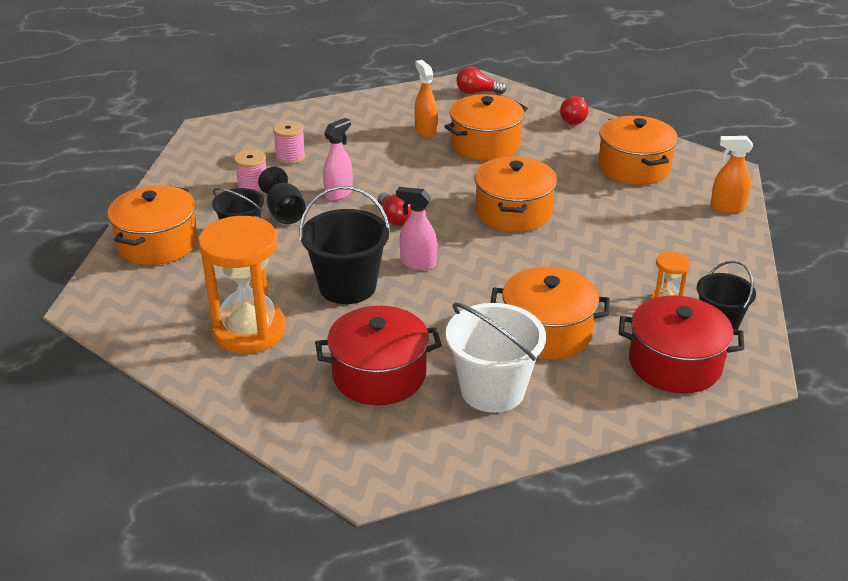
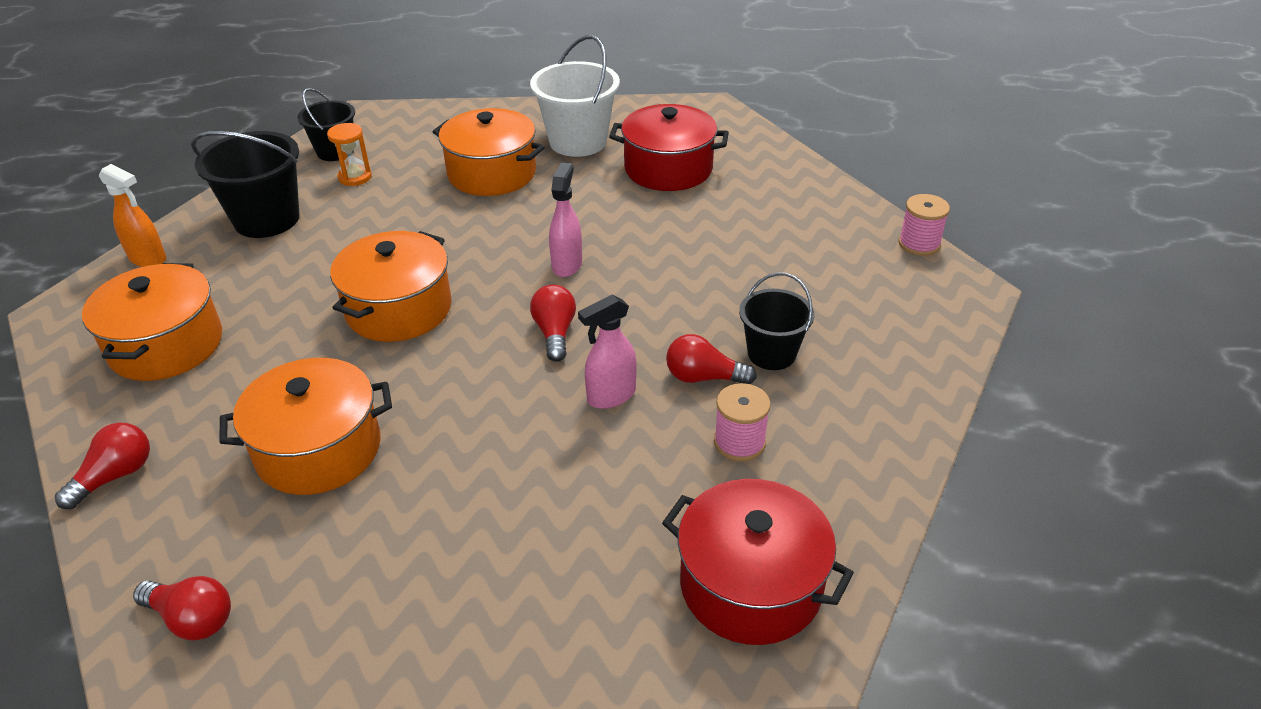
camera: 160 degrees left, 5 degrees up
orange pot [107,185,198,265] -> none
orange hourglass [198,216,286,354] -> none
black goblet [258,167,306,224] -> red light bulb [666,334,757,384]
pink spool [273,121,305,164] -> pink spool moved to [898,194,950,256]
black bucket [299,186,390,304] -> black bucket moved to [191,131,300,238]
pink spray bottle [396,187,437,270] -> pink spray bottle turned 120 degrees counterclockwise [549,162,582,277]
orange spray bottle [415,60,437,138] -> none
red pot [619,295,744,393] -> red pot moved to [662,479,854,645]

